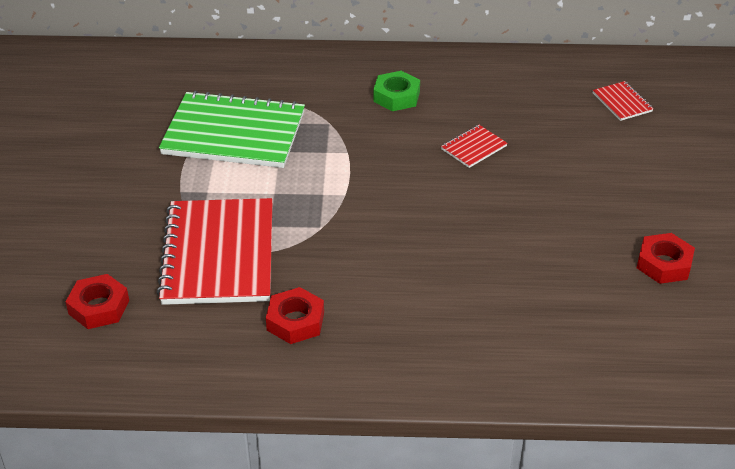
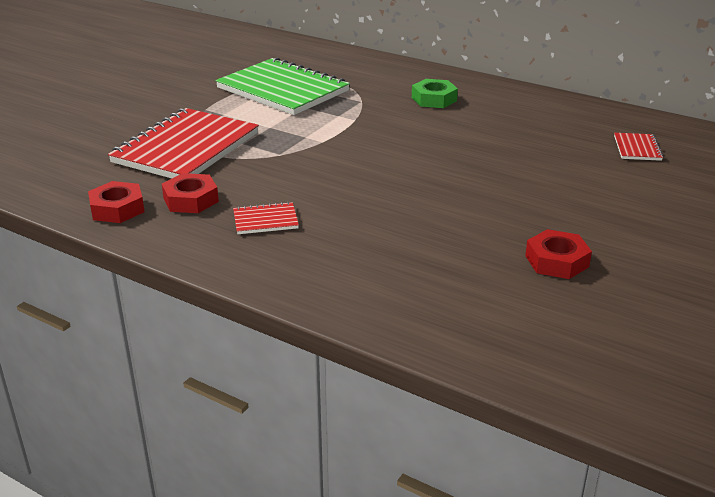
camera: 30 degrees right, 10 degrees down
red nut [66,274,129,329] -> red nut moved to [88,181,145,223]
red notebook [441,125,508,168] -> red notebook moved to [233,202,299,234]

